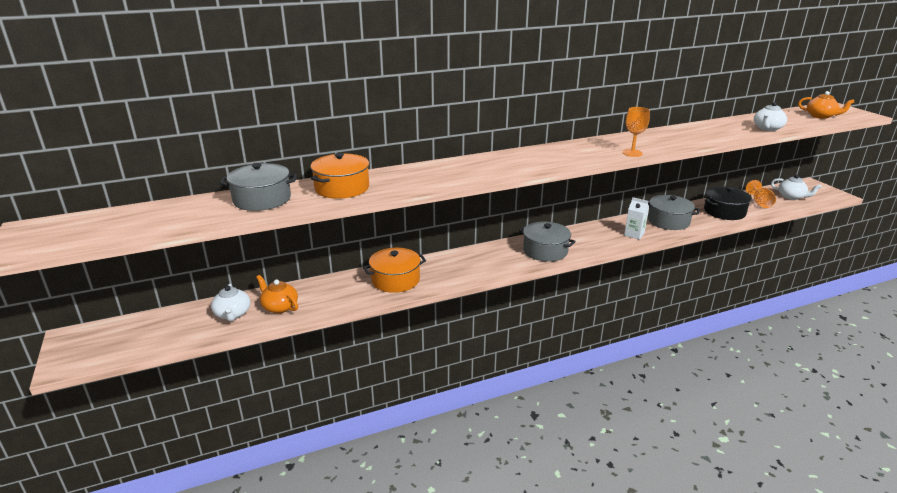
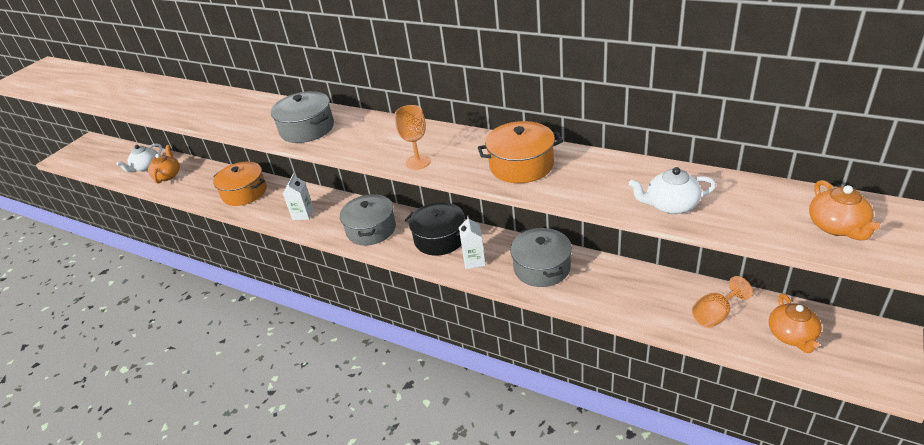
camera: 55 degrees right, 10 degrees up
grey pot [220,163,297,211] -> grey pot moved to [271,91,334,143]
orange pot [310,153,369,199] -> orange pot moved to [478,121,563,183]
black pot [704,186,752,220] -> black pot moved to [405,202,465,256]
white teapot [771,175,822,200] -> orange teapot [769,293,822,353]
none -> white carton [283,173,314,220]

